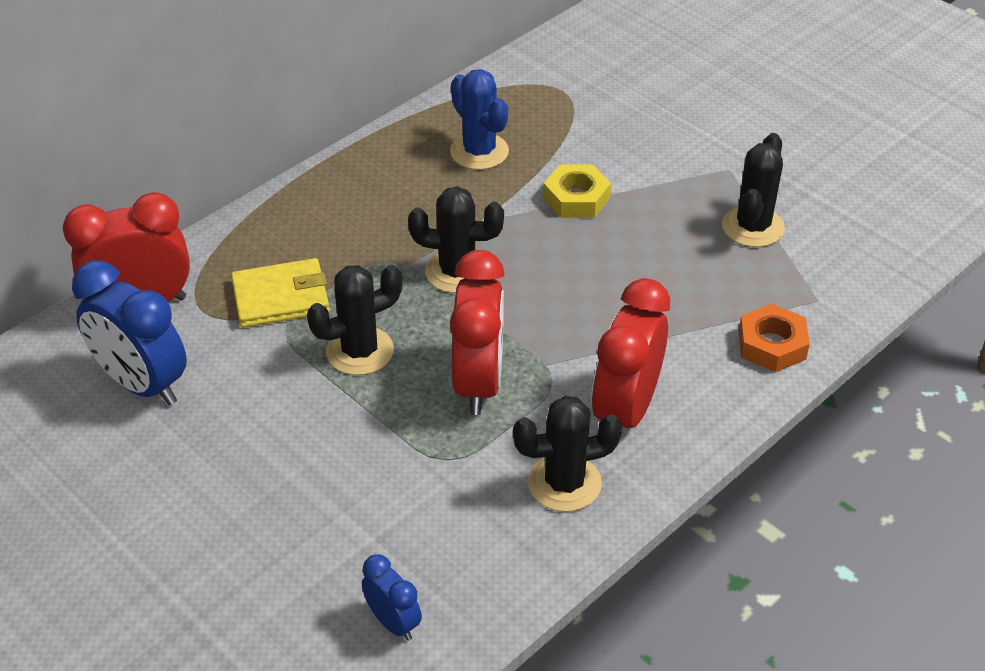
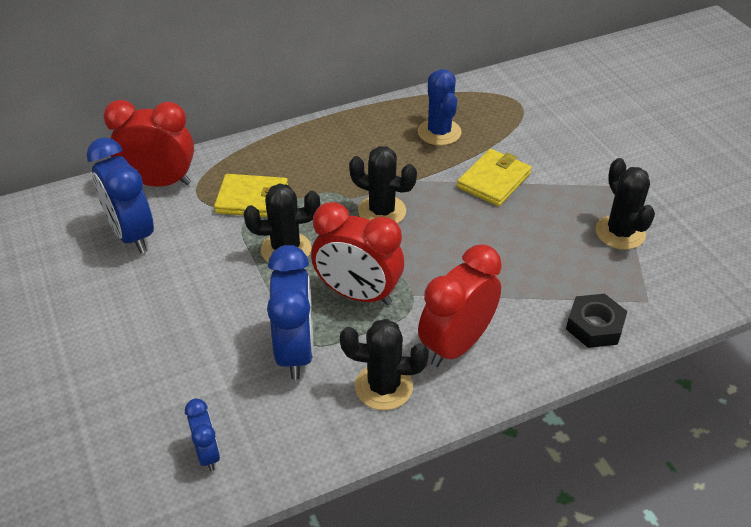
camera: 20 degrees right, 0 degrees up
red clock [449,250,505,415] -> red clock turned 90 degrees clockwise [311,202,404,305]
yellow nut [543,165,611,218] -> yellow wallet [457,149,532,206]
black cactus [722,133,785,247] -> black cactus turned 60 degrees counterclockwise [595,158,655,250]
orange nut [739,304,810,372] -> black nut [566,294,627,348]
none -> blue clock [267,245,313,380]

